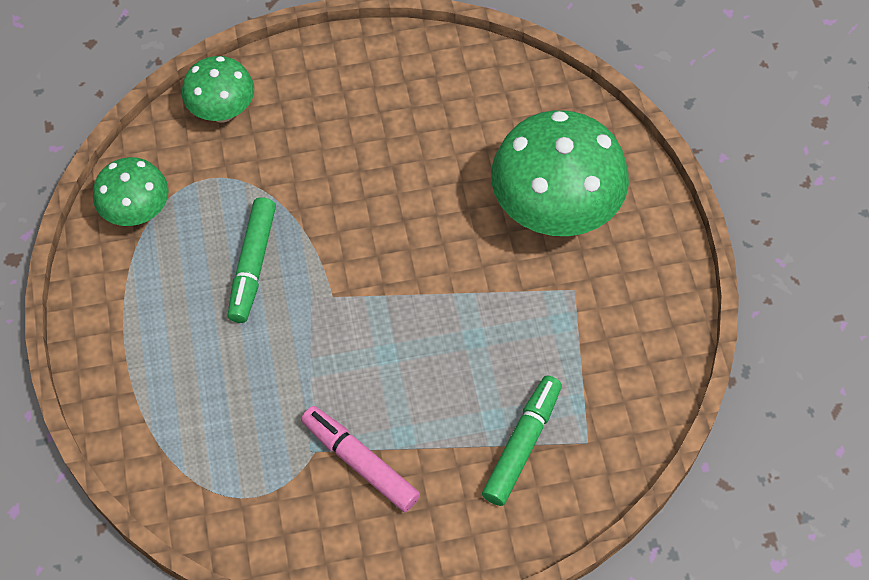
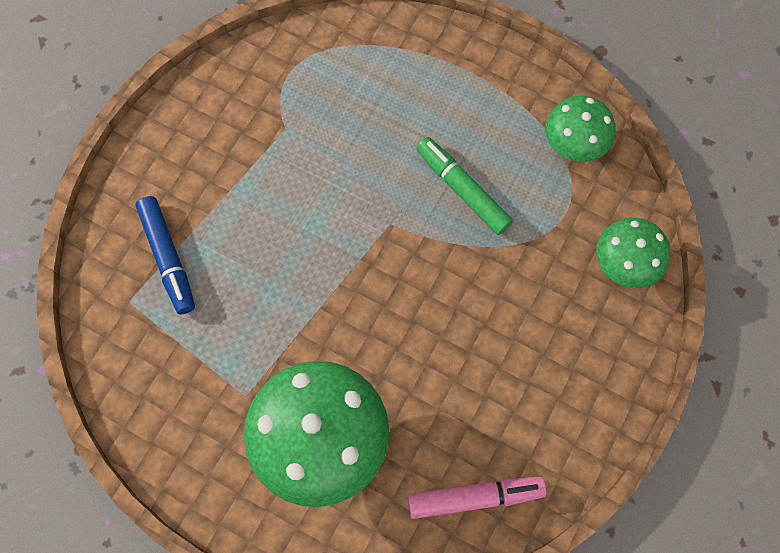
camera: 130 degrees right, 10 degrees up
pink marker [301,406,420,512] -> pink marker moved to [407,476,547,519]
green marker [482,376,562,506] -> blue marker [135,196,195,314]

